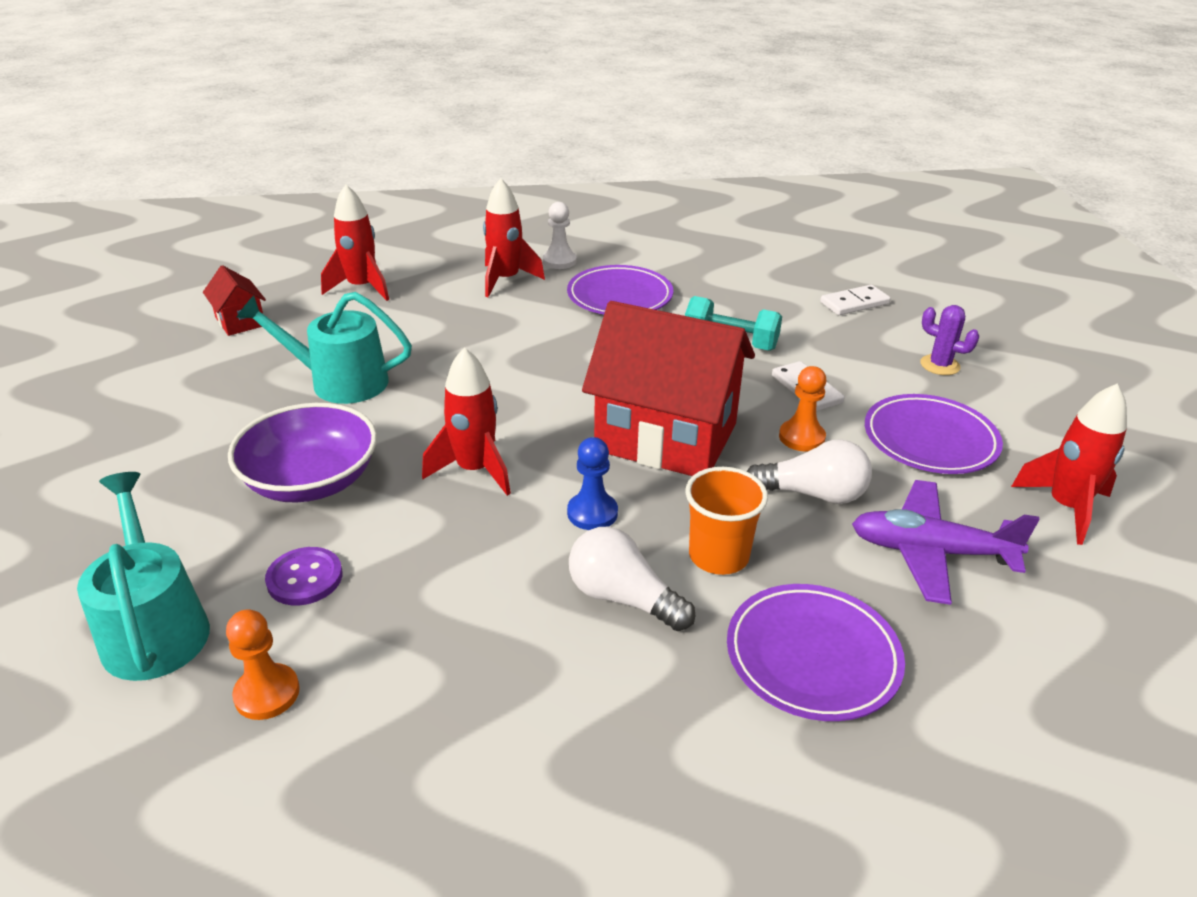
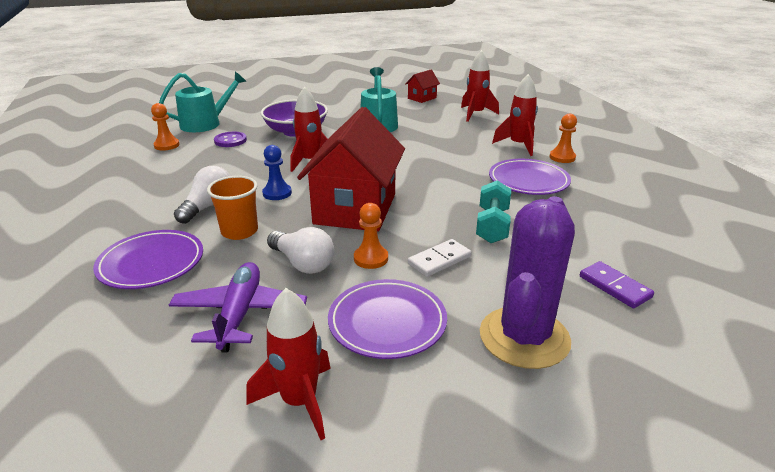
camera: 80 degrees right, 5 degrees down
white pawn [542,202,577,269] -> orange pawn [549,114,577,163]
white light bulb [746,439,872,504] -> white light bulb turned 45 degrees counterclockwise [267,227,334,274]
white domino [820,285,891,315] -> purple domino [580,261,654,308]
purple cactus [920,305,979,375] -> purple cactus [480,196,575,369], size x2.23

